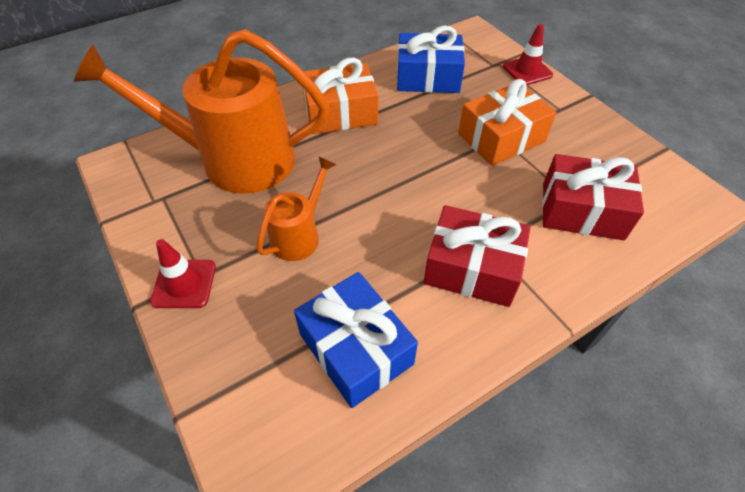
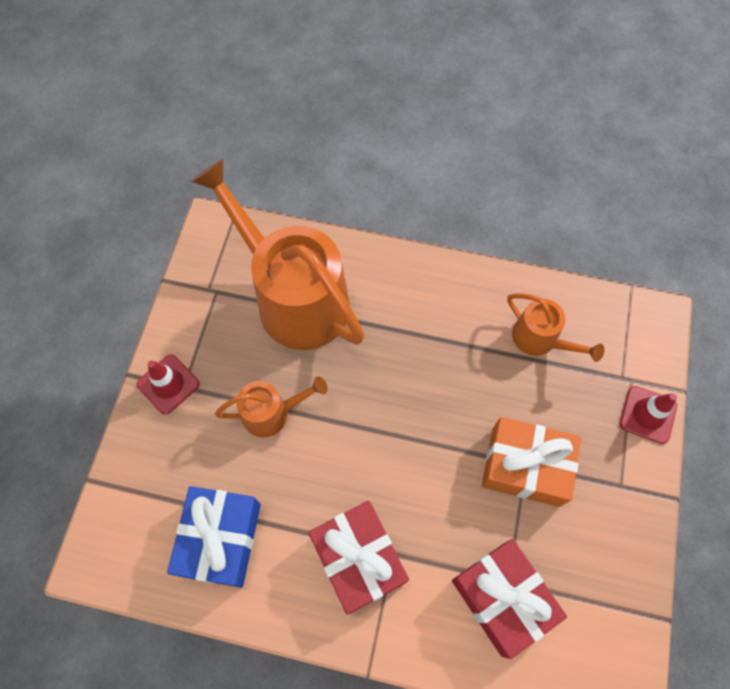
camera: 45 degrees right, 15 degrees up
orange gift [303,57,378,134] -> none
blue gift [397,26,465,93] -> orange watering can [507,293,604,362]

